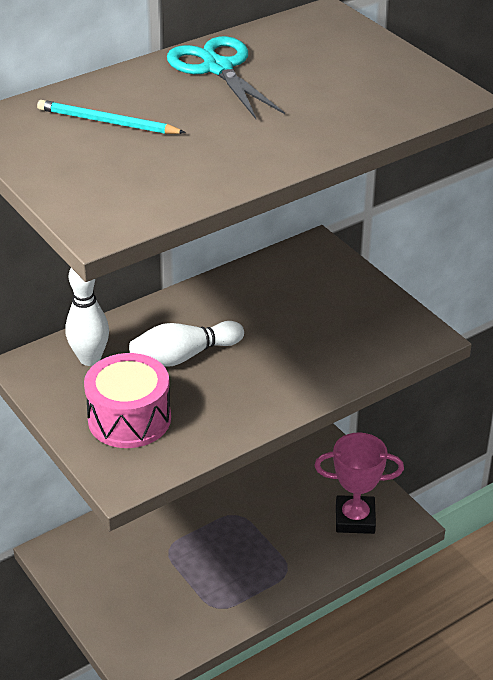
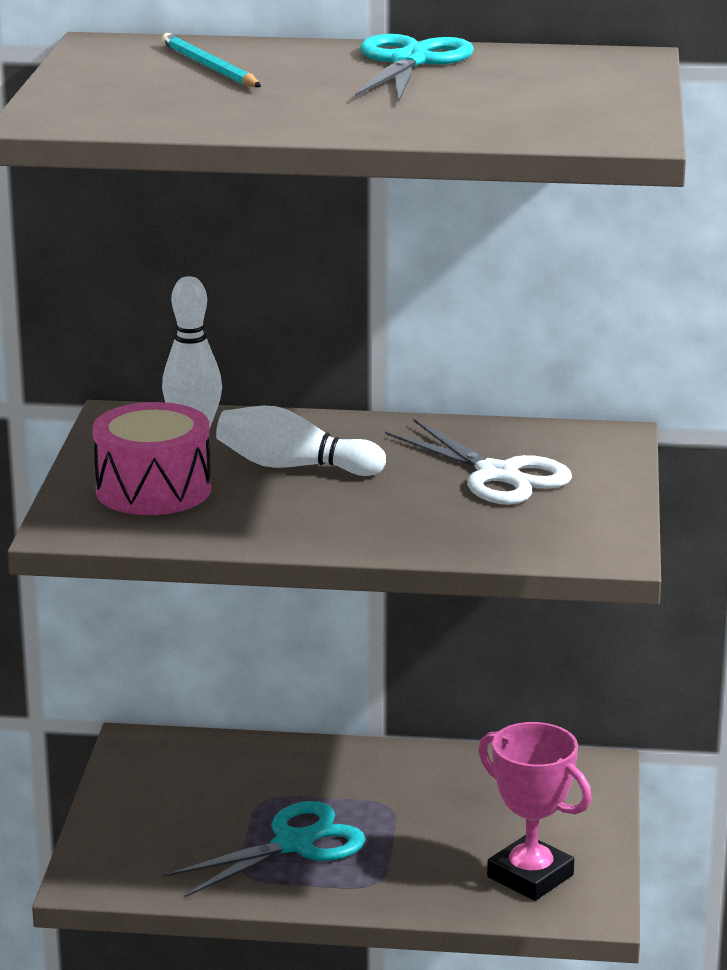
camera: 40 degrees right, 15 degrees down
none -> turquoise scissors [164,801,366,897]
none -> white scissors [385,419,572,504]

